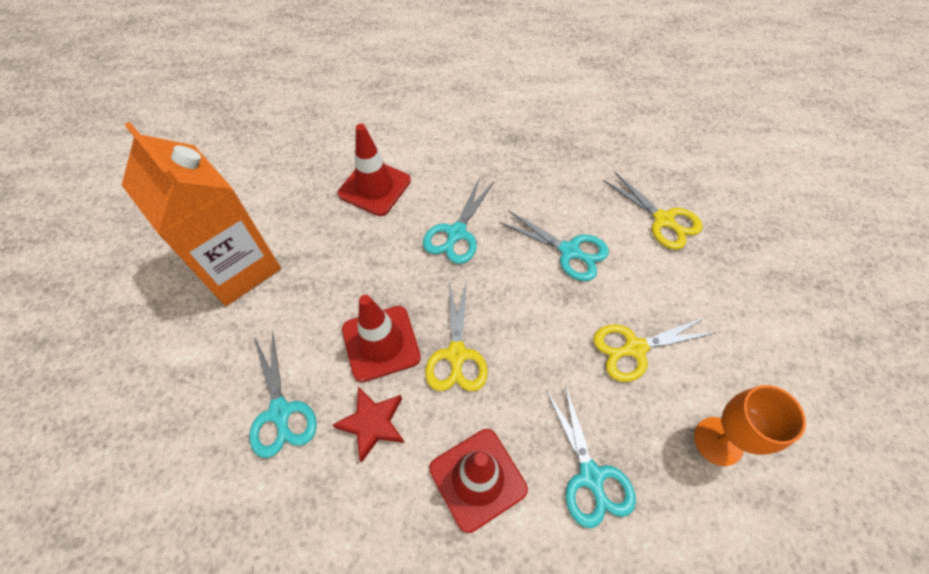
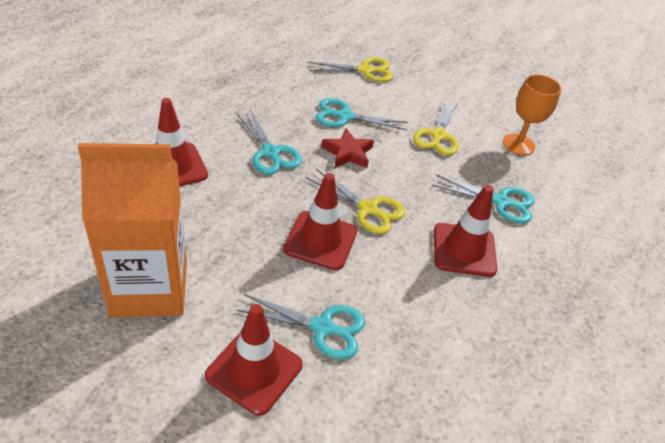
camera: 60 degrees left, 15 degrees down
red star [332,387,405,462] -> red star moved to [321,128,374,168]
turquoise scissors [500,210,609,281] -> turquoise scissors turned 150 degrees counterclockwise [315,98,408,130]
none -> red traffic cone [205,304,303,416]

